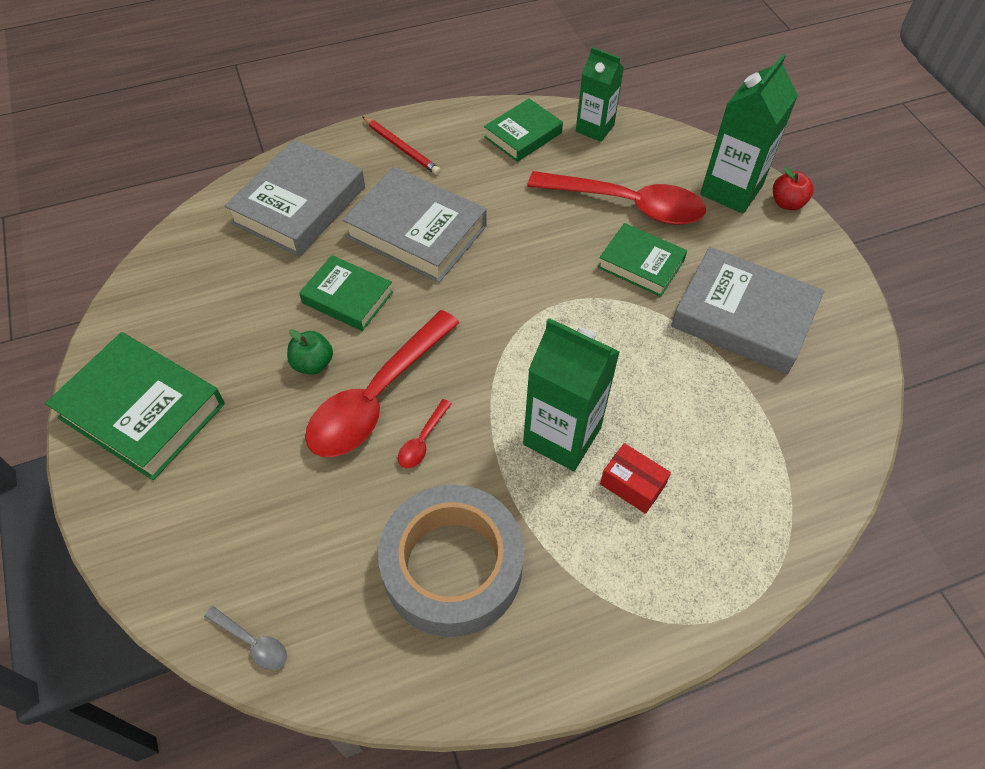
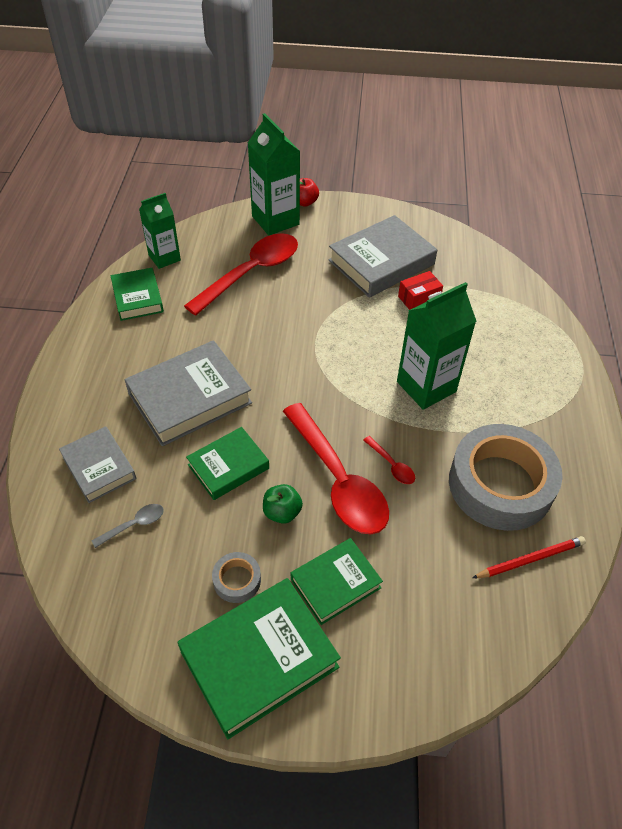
camera: 65 degrees left, 5 degrees down
grey spoon [204,606,287,670] -> grey spoon moved to [92,504,164,548]
grey book [224,139,365,256] -> grey book [59,426,136,503], size x0.61
red pencil [362,117,441,175] -> red pencil moved to [472,536,586,578]
green book [598,223,687,297] -> green book moved to [291,538,383,625]
red box [600,443,671,514] -> red box moved to [398,271,443,310]
none -> grey tape [212,552,261,603]

